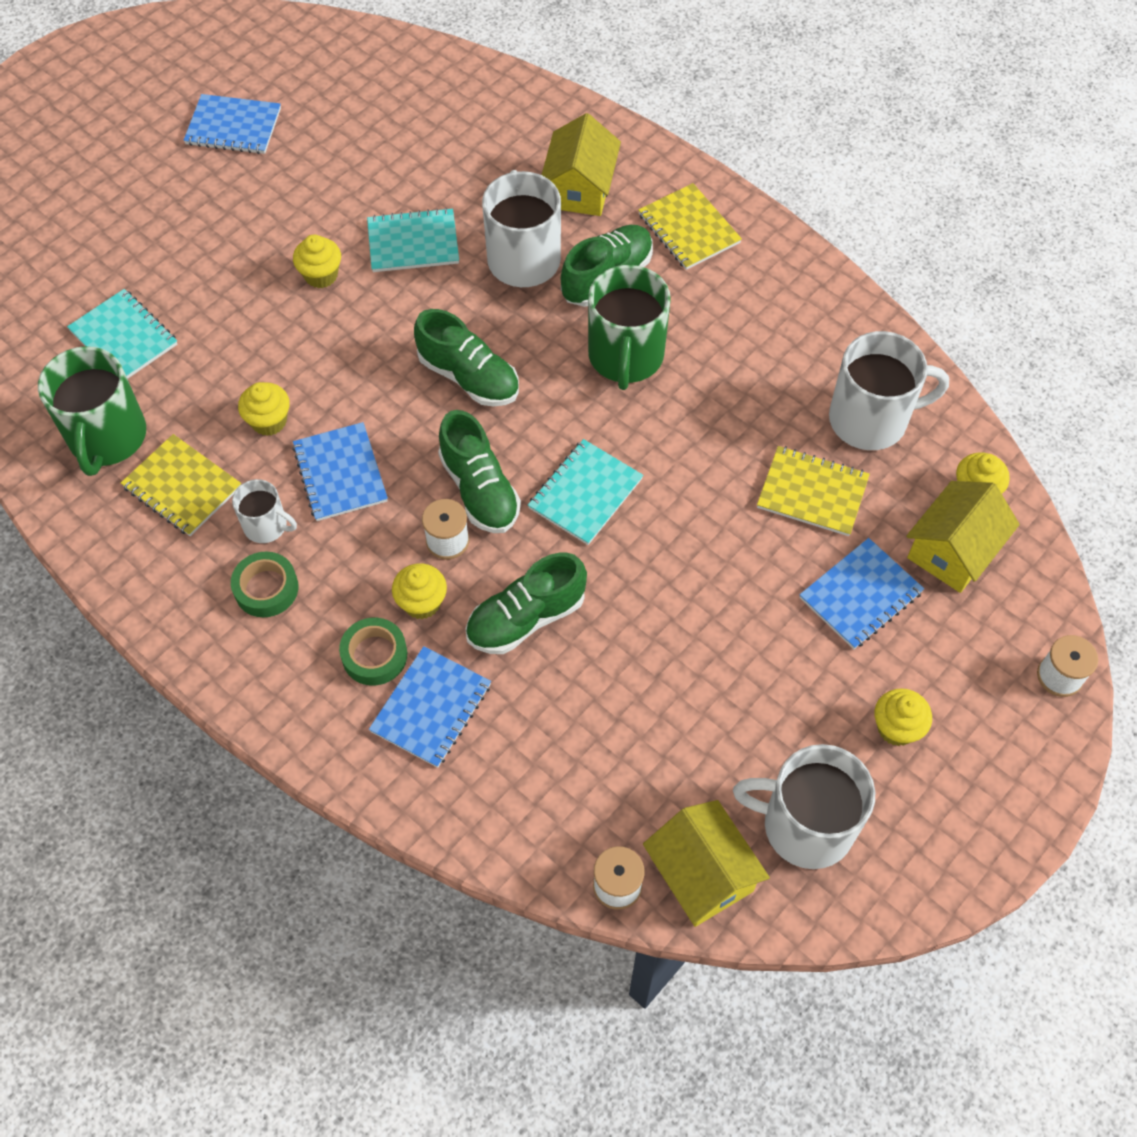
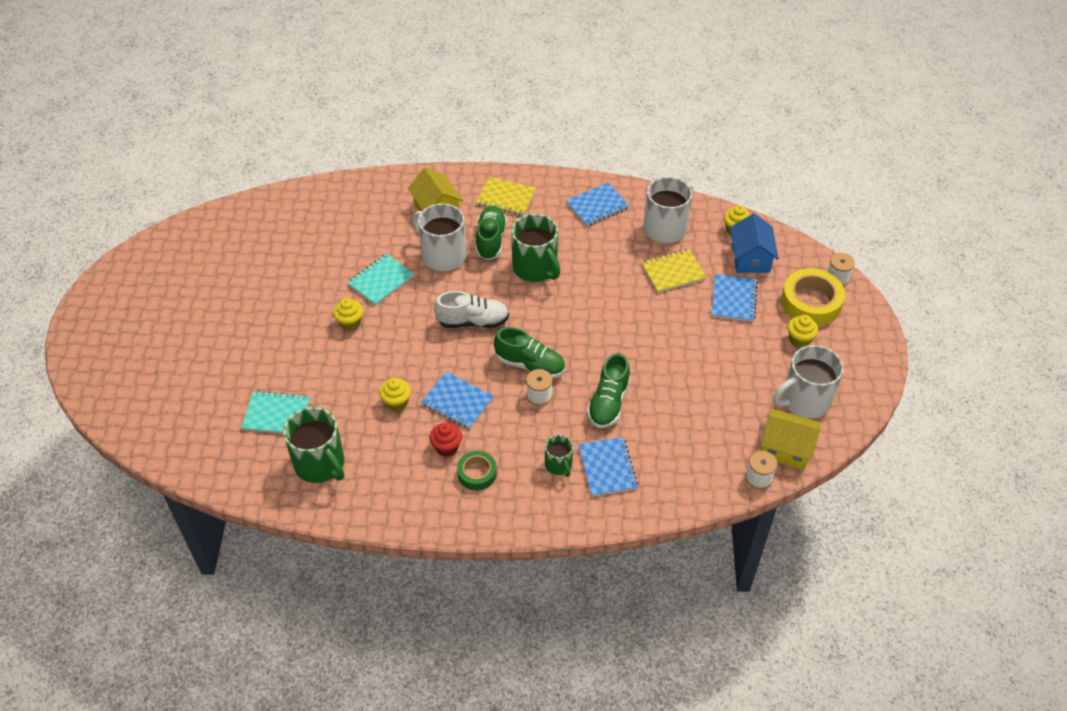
camera: 40 degrees left, 10 degrees down
yellow notebook [121,434,241,536] -> none
blue notebook [184,94,281,154] -> blue notebook moved to [566,183,629,226]
white mug [232,479,297,543] -> red cupcake [429,423,462,457]
green tape [339,618,407,686] -> green mug [545,435,573,477]
yellow cupcake [392,563,447,619] -> none
green shoe [414,309,519,406] -> white shoe [434,291,509,328]
turquoise notebook [528,439,643,545] -> none
yellow house [906,481,1020,593] -> blue house [730,213,779,273]
none -> yellow tape [781,268,845,326]

